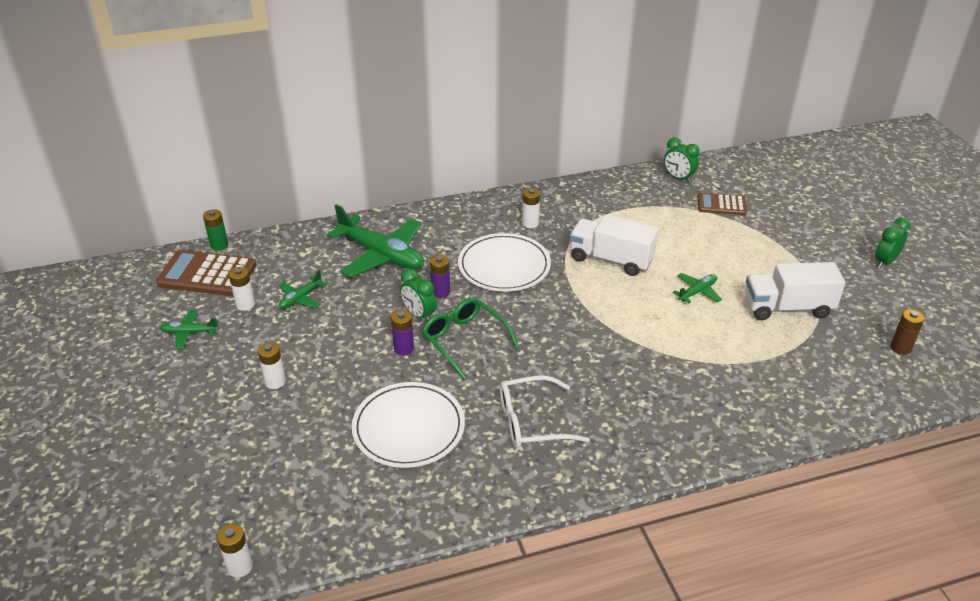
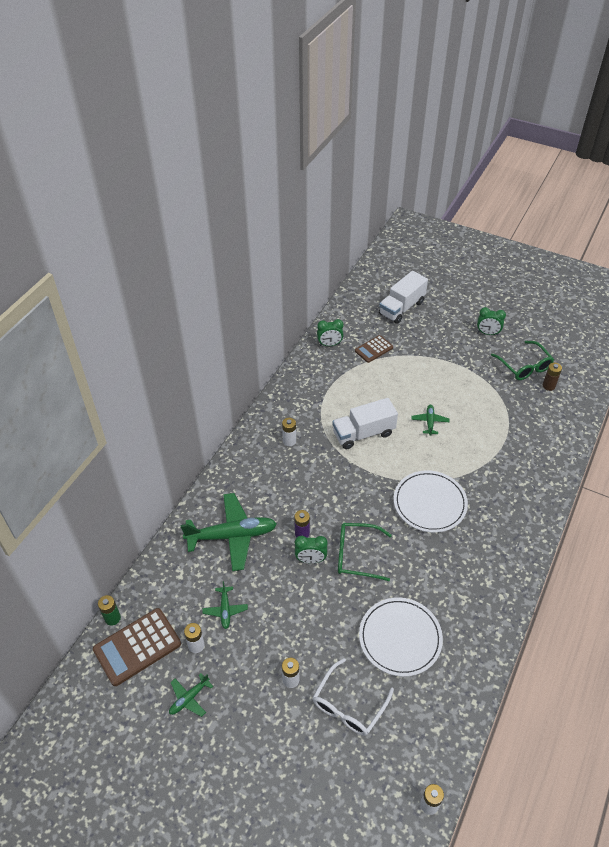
camera: 45 degrees left, 10 degrees up
purple battery [391,310,414,355] -> none
white plate [458,233,551,292] -> white plate moved to [394,470,468,533]
white glasses [500,375,590,448] -> white glasses moved to [313,658,394,736]
white truck [745,262,845,320] -> white truck moved to [379,271,428,324]
green clock [875,218,911,268] -> green clock turned 75 degrees counterclockwise [477,307,506,336]
none -> green glasses [491,341,554,380]

